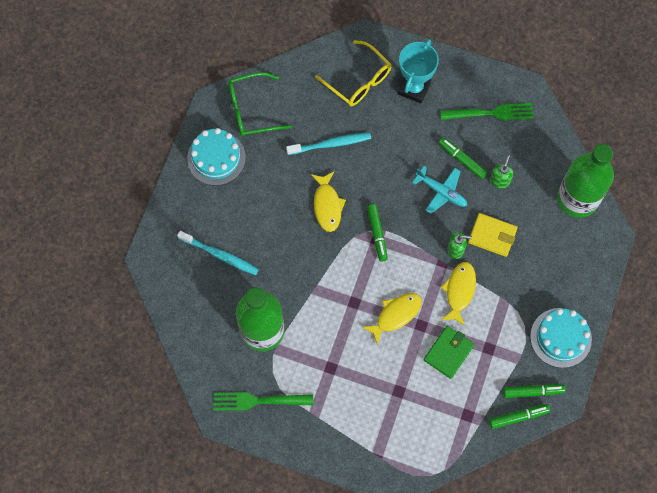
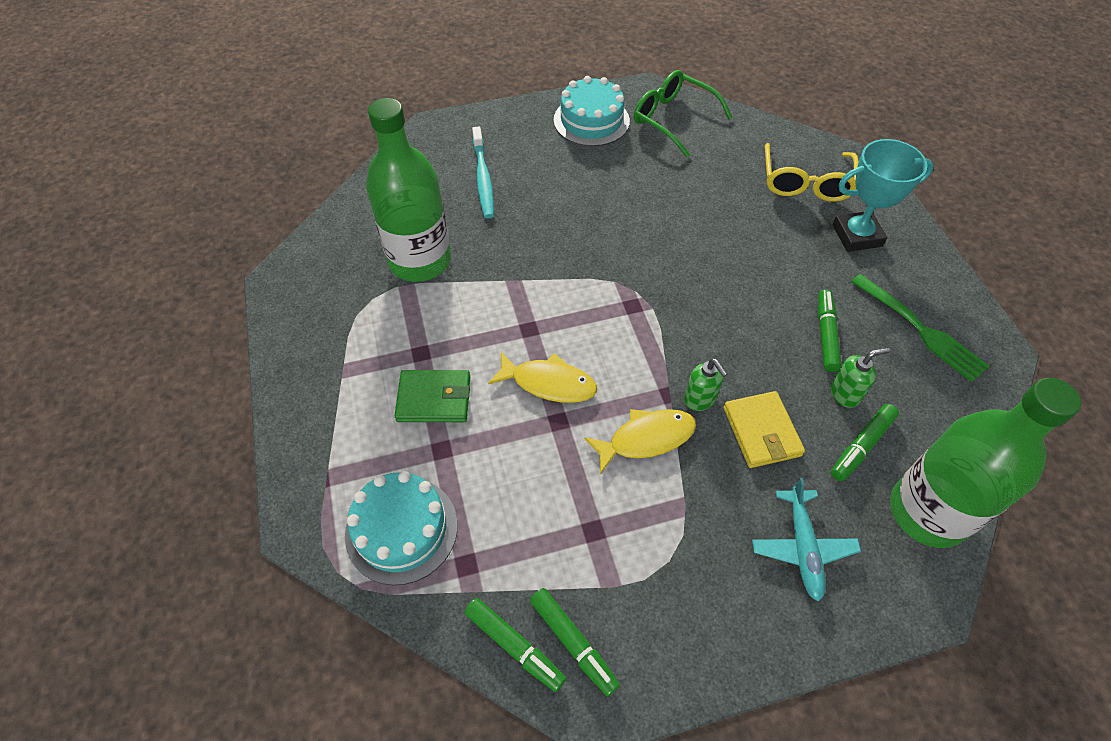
camera: 55 degrees right, 15 degrees down
green fork [213,392,313,411] -> none
turquoise toothbrush [286,133,371,155] -> none
yellow fish [311,172,346,232] -> none
green marker [367,204,388,262] -> green marker moved to [831,404,899,481]
turquoise plane [412,166,467,214] -> turquoise plane moved to [752,478,861,601]
green wallet [424,326,475,379] -> green wallet moved to [395,370,470,422]
turquoise cake [530,308,592,368] -> turquoise cake moved to [345,471,457,585]

